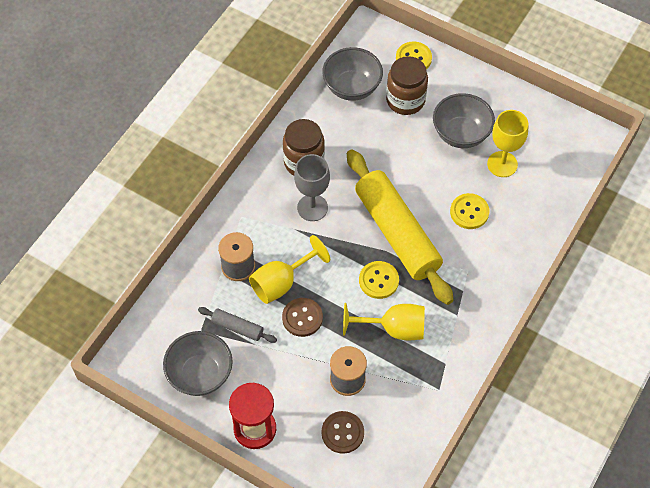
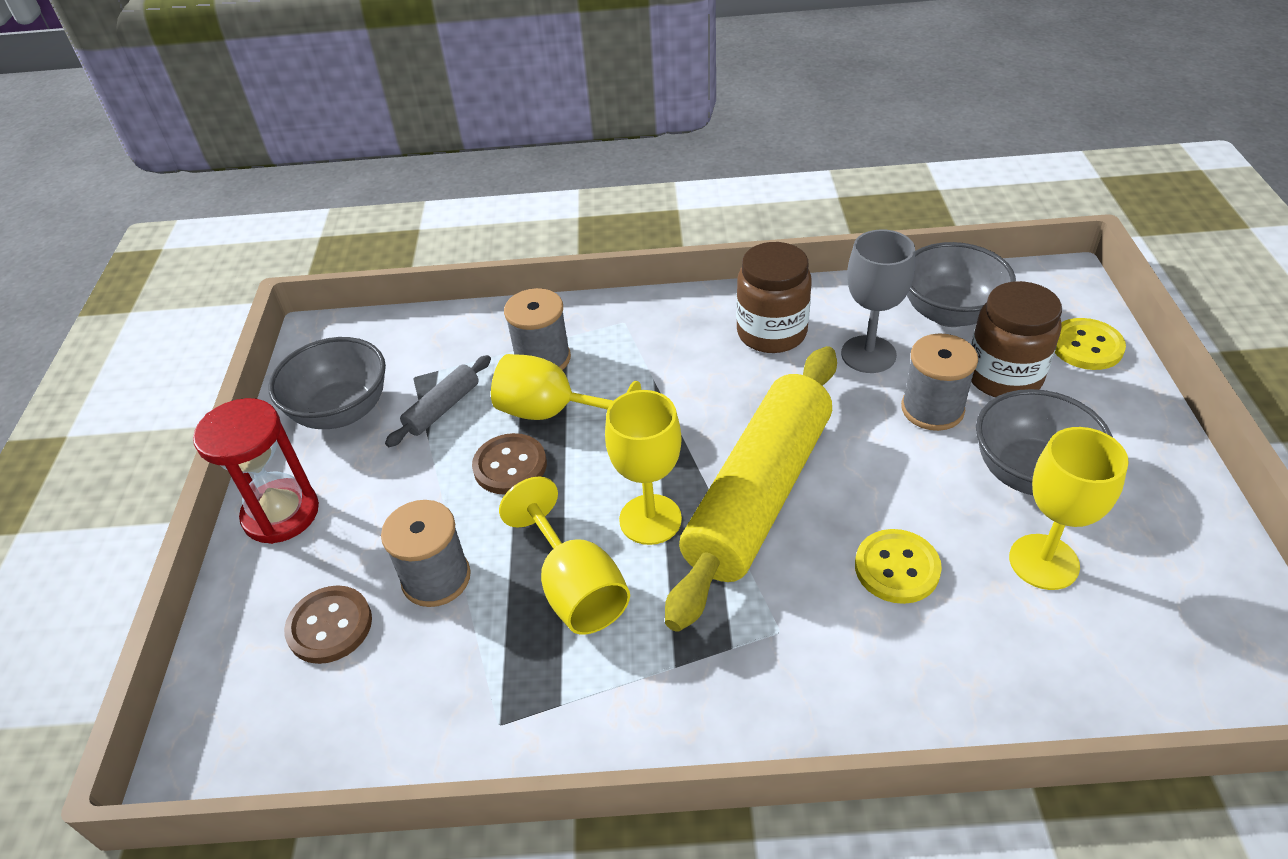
camera: 60 degrees right, 15 degrees down
grey rolling pin [198,307,277,343] -> grey rolling pin turned 45 degrees clockwise [385,355,491,447]
grey goblet [294,154,330,221] -> grey goblet moved to [841,230,915,373]
yellow button [359,261,399,299] -> yellow goblet [605,390,682,545]
none -> grey spool [901,334,978,431]

